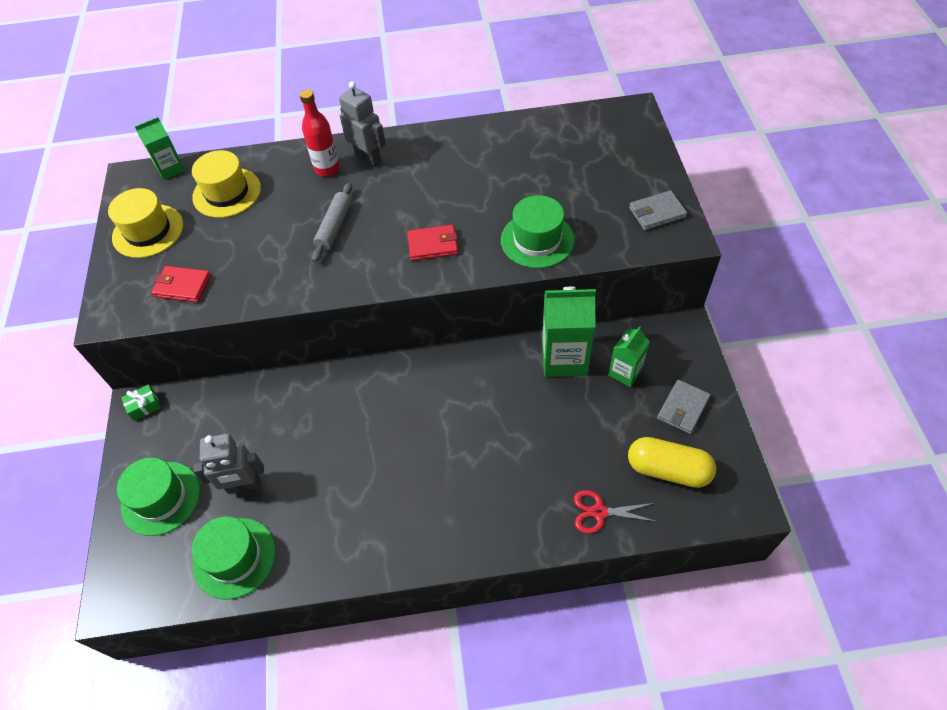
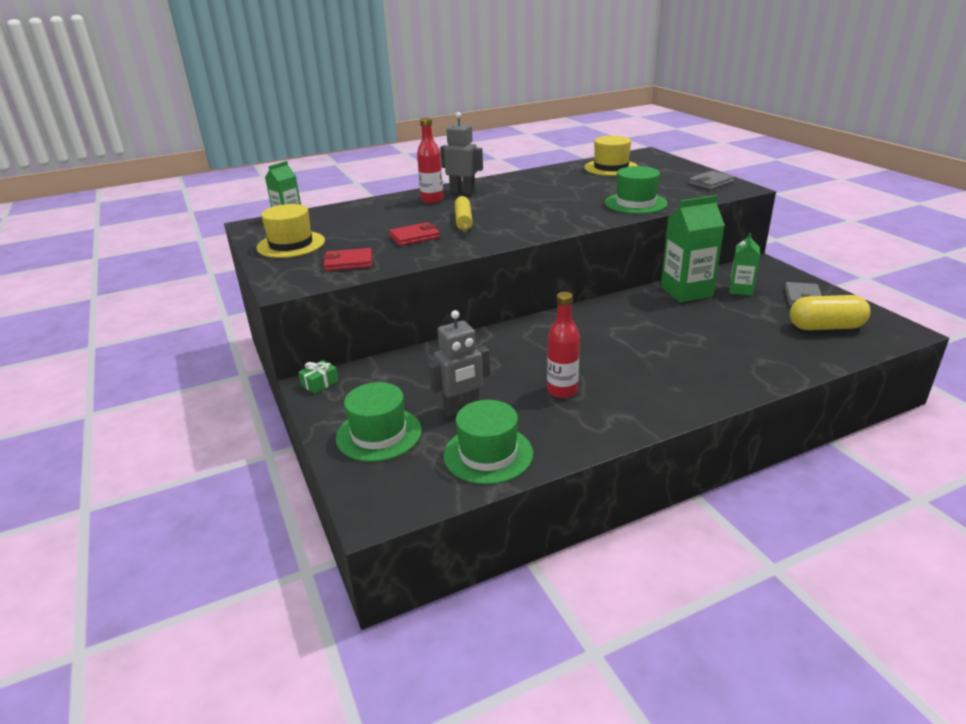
camera: 20 degrees left, 25 degrees down
yellow hat [192,150,261,218] -> yellow hat moved to [584,136,638,176]
grey rolling pin [312,182,352,262] -> yellow rolling pin [455,196,473,232]
red wallet [407,225,458,261] -> red wallet moved to [389,222,440,246]
red scissors [574,490,658,533] -> none
none -> red bottle [547,292,580,398]

